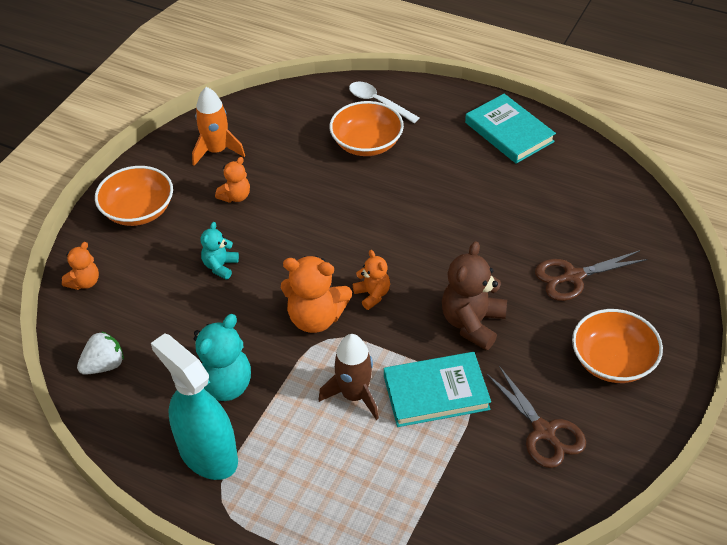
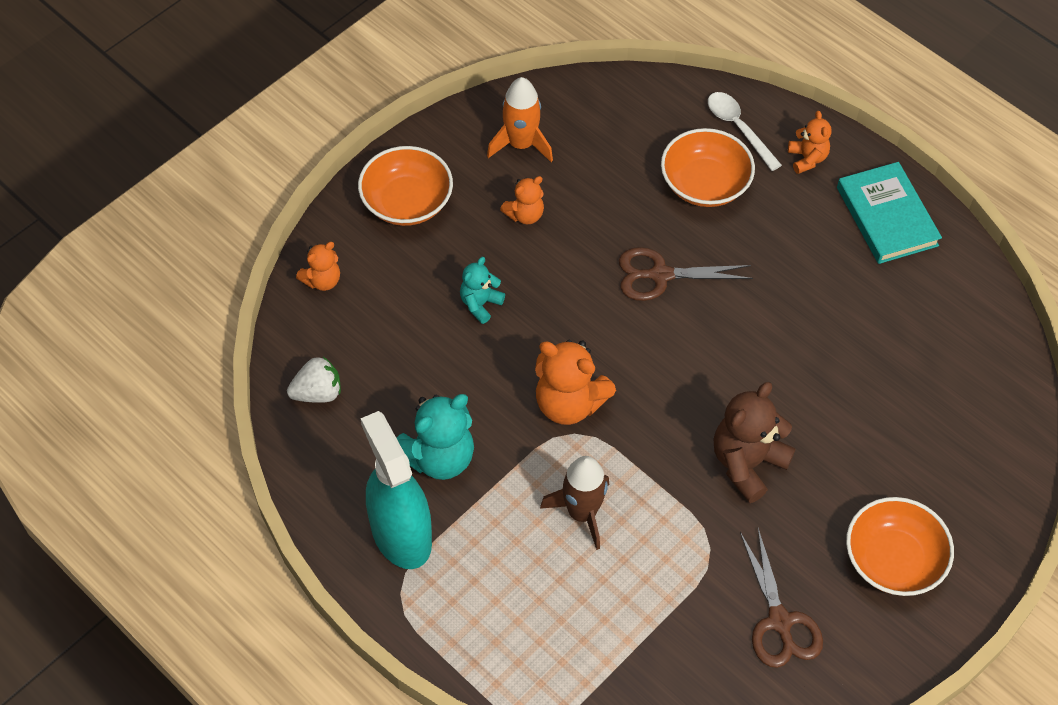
camera: 15 degrees right, 10 degrees up
orange teddy bear [353,250,390,310] -> orange teddy bear moved to [788,111,832,174]
turquoise book [384,352,491,427] -> none
brown scissors [535,250,648,301] -> brown scissors moved to [619,247,753,301]

